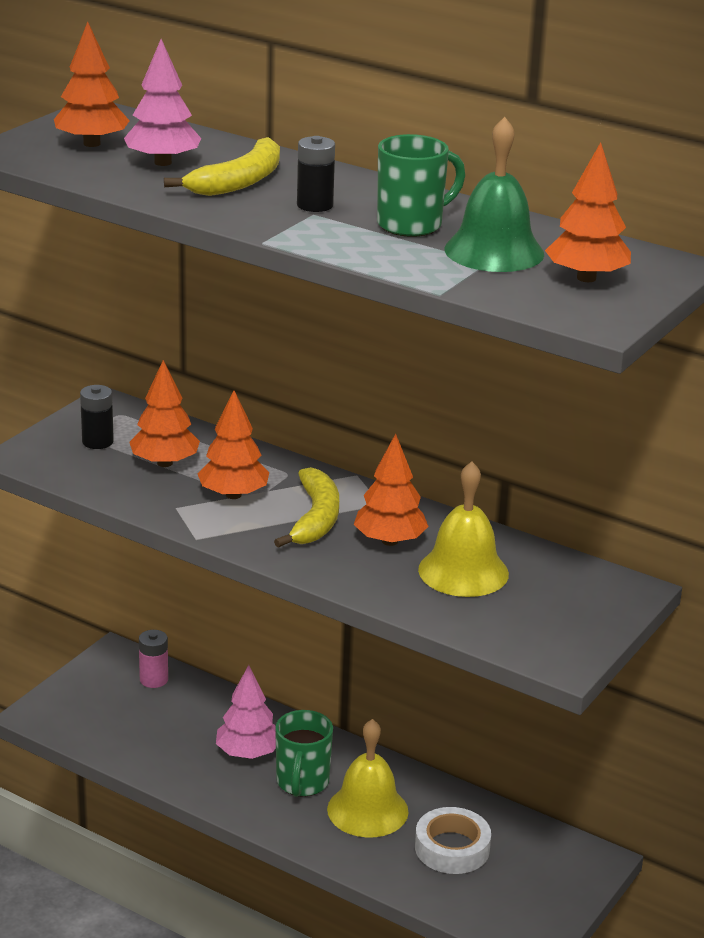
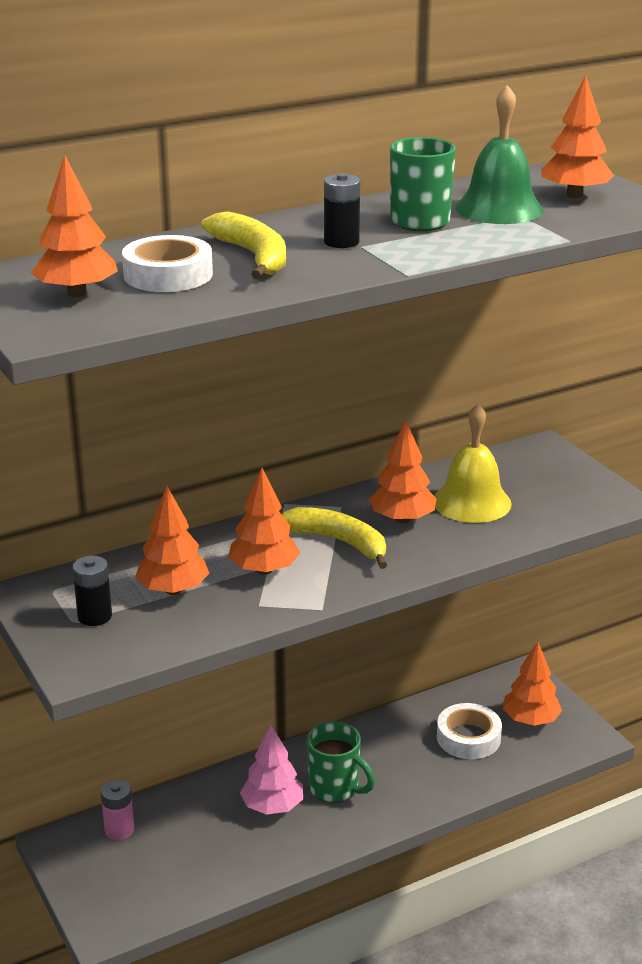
camera: 60 degrees left, 0 degrees up
pink tree [124,39,201,166] -> white tape [122,235,213,292]
yellow bell [327,719,409,838] -> none
none -> orange tree [503,642,562,726]

